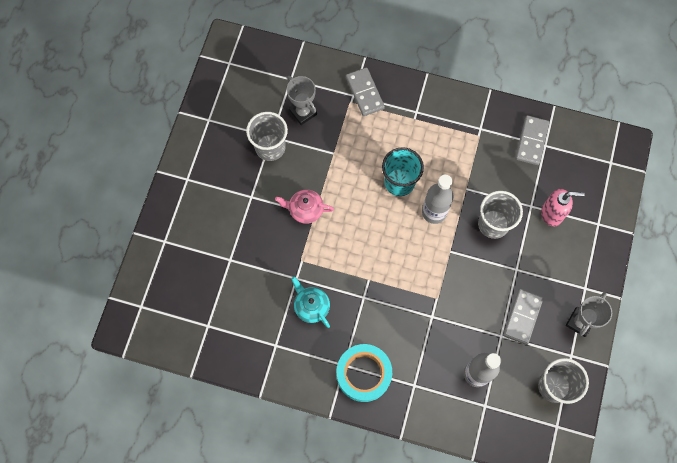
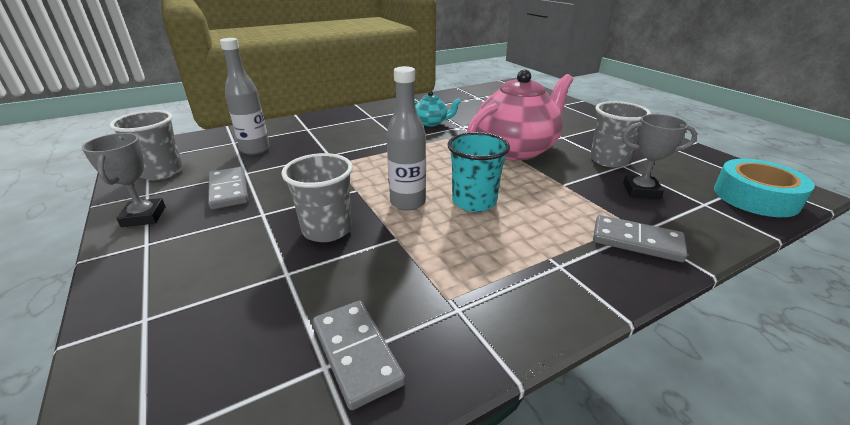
camera: 135 degrees right, 40 degrees down
pink teapot [275,190,334,224] -> pink teapot [467,70,573,160], size x2.11
turquoise tape [337,344,392,402] -> turquoise tape moved to [714,159,815,217]
pink soap dispenser [541,189,585,227] -> none

